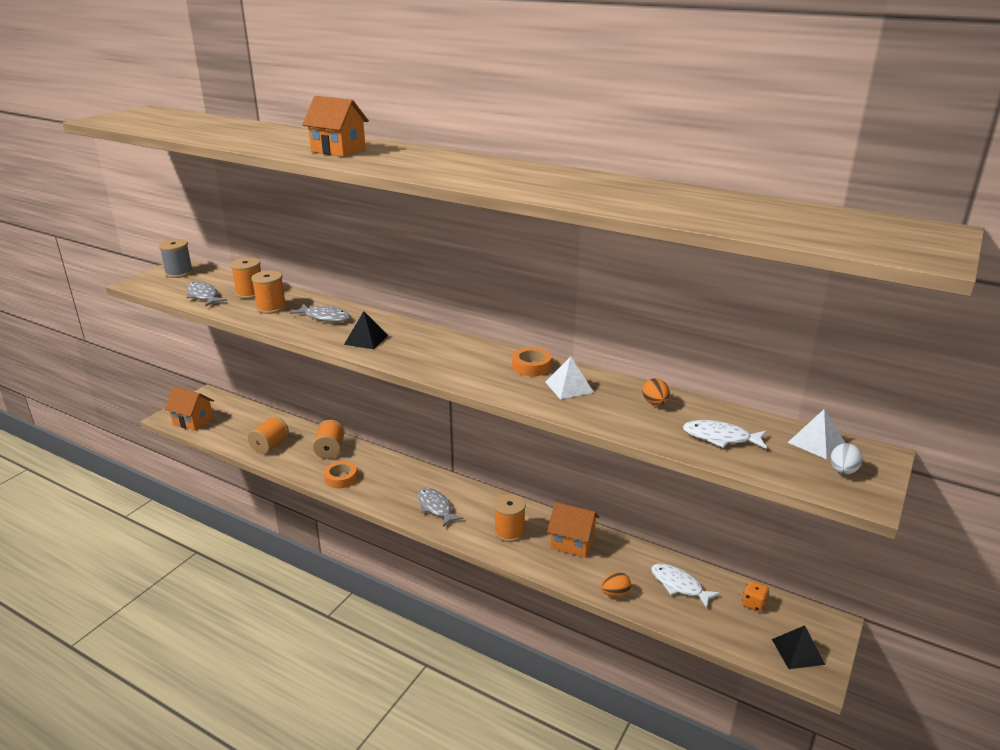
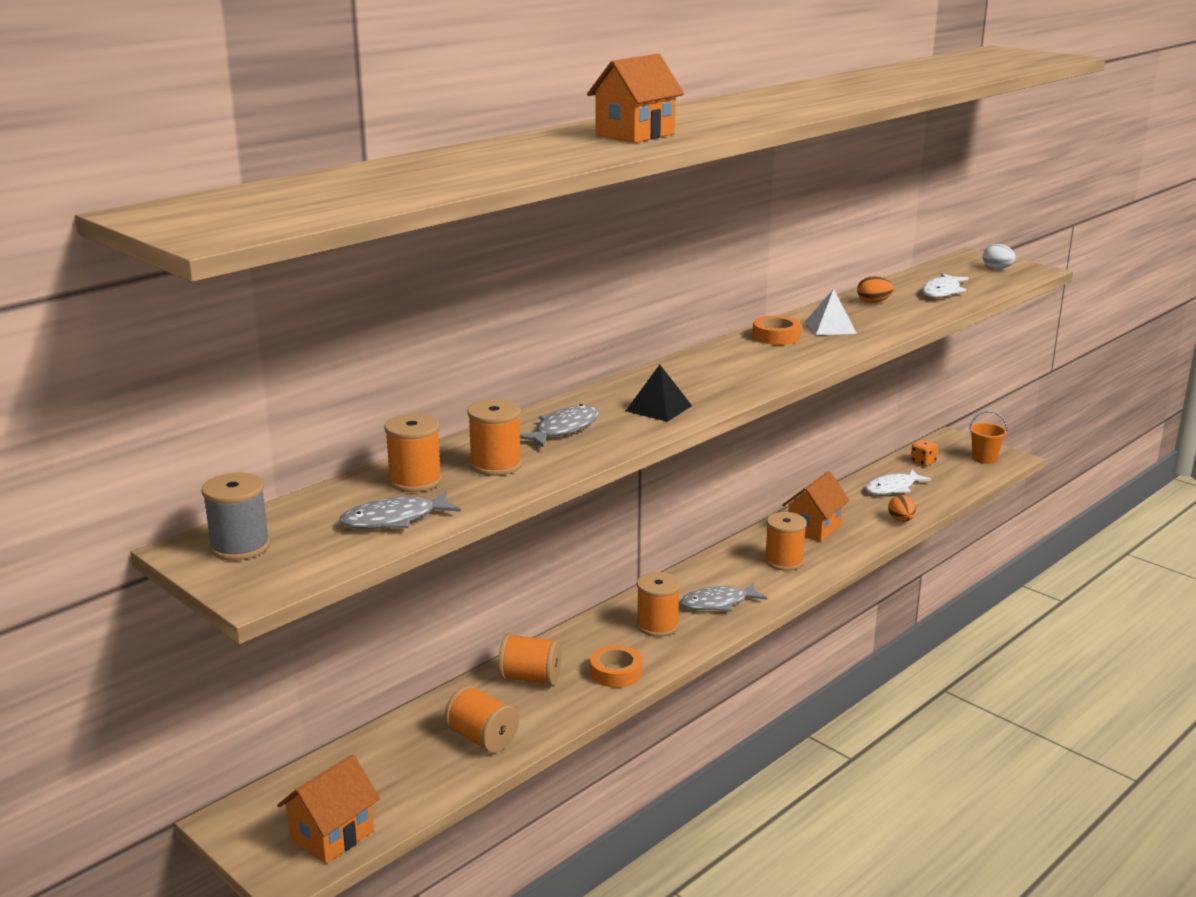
camera: 75 degrees left, 5 degrees down
black pyramid [772,625,825,669] -> orange bucket [969,411,1008,464]
white pyramid [787,409,845,459] -> none
none -> orange spool [636,572,680,637]

